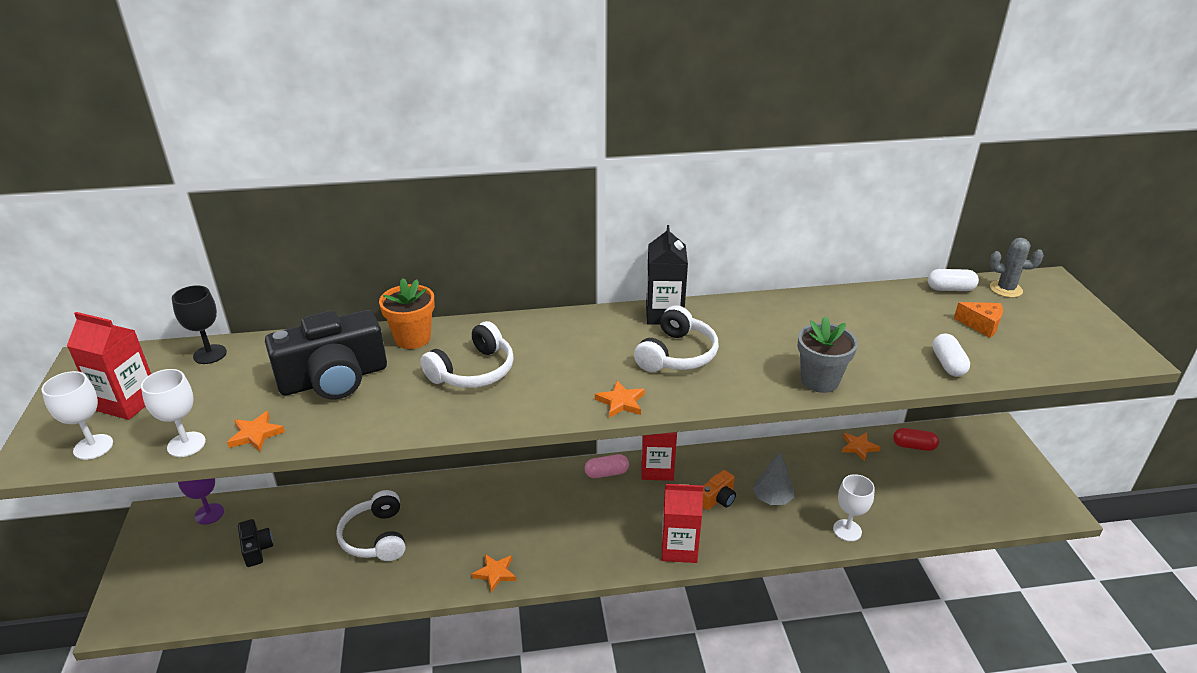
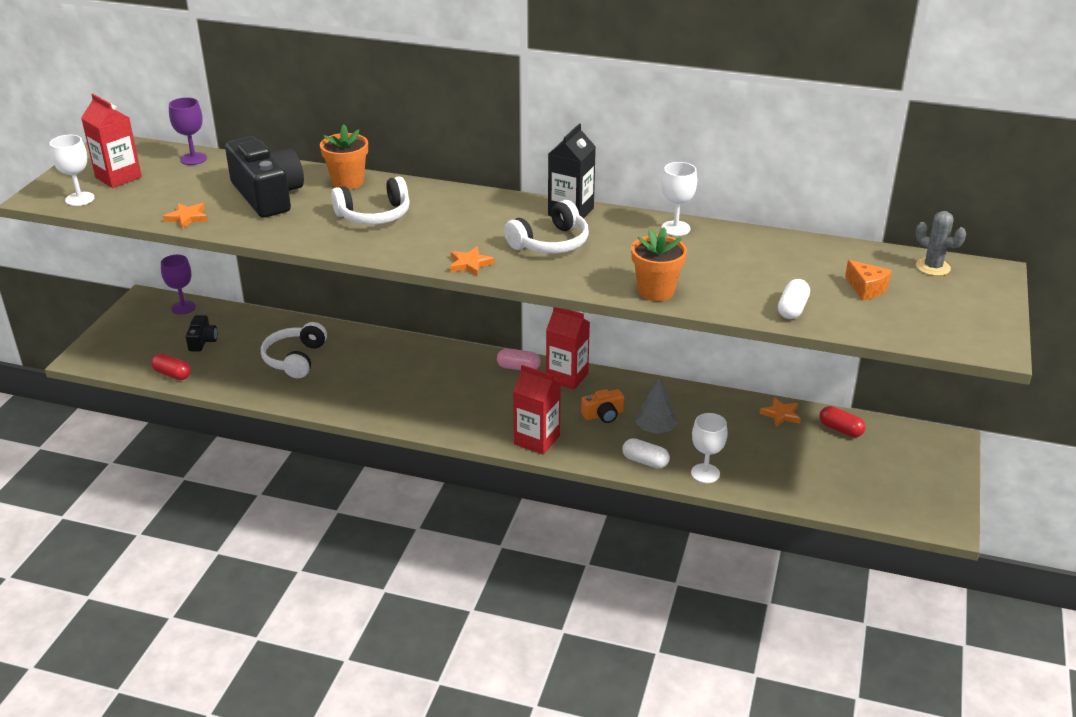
camera: 25 degrees right, 0 degrees up
white goblet [141,369,206,457] -> white goblet moved to [661,162,697,236]
black goblet [172,285,227,364] -> purple goblet [169,97,207,165]
black camera [265,310,387,400] -> black camera turned 120 degrees counterclockwise [225,136,304,218]
orange star [471,554,516,592] -> none
grey flower pot [797,316,858,393] -> orange flower pot [631,227,687,301]
white capsule [927,269,979,291] -> white capsule moved to [622,438,670,469]
none -> red capsule [151,353,191,380]

